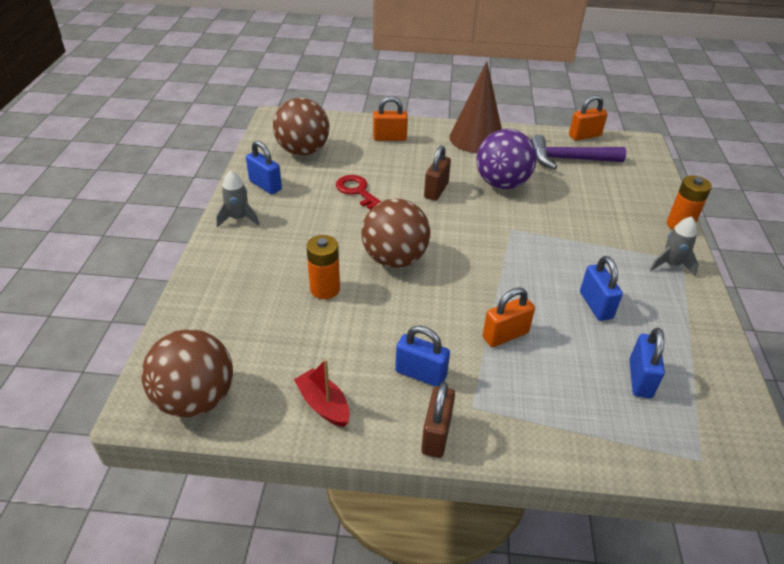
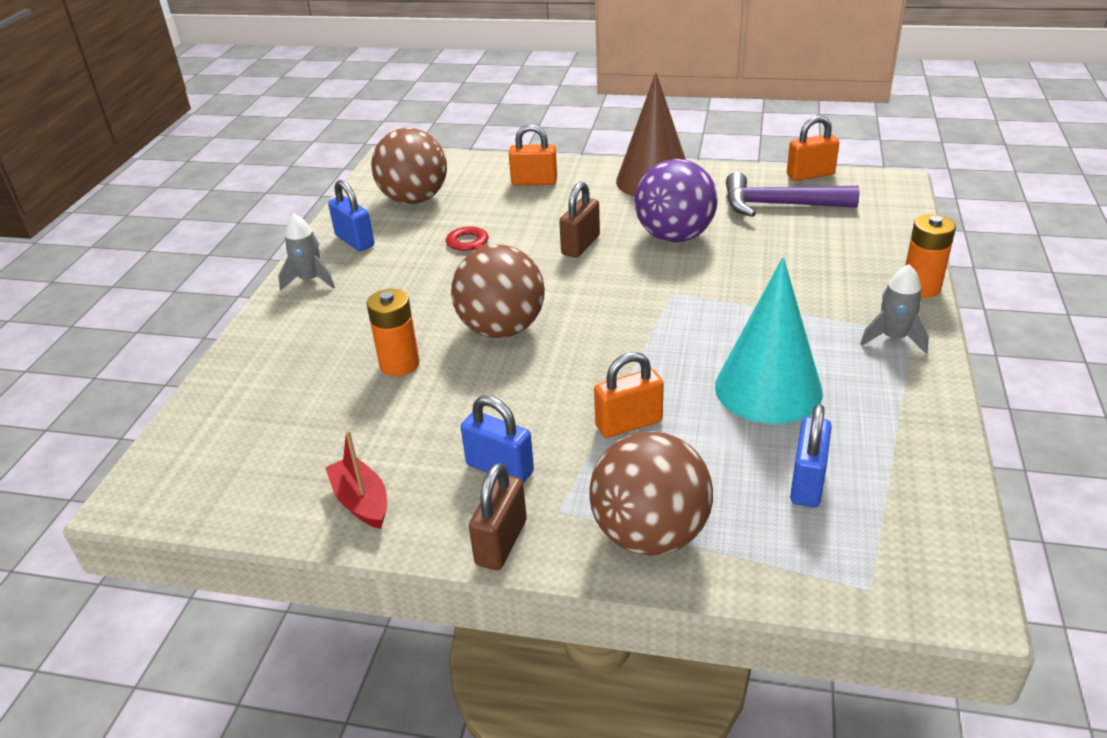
camera: 10 degrees right, 5 degrees down
brown ball [141,329,233,417] -> brown ball moved to [589,431,713,556]
blue padlock [580,256,623,321] -> turquoise cone [715,257,823,424]

